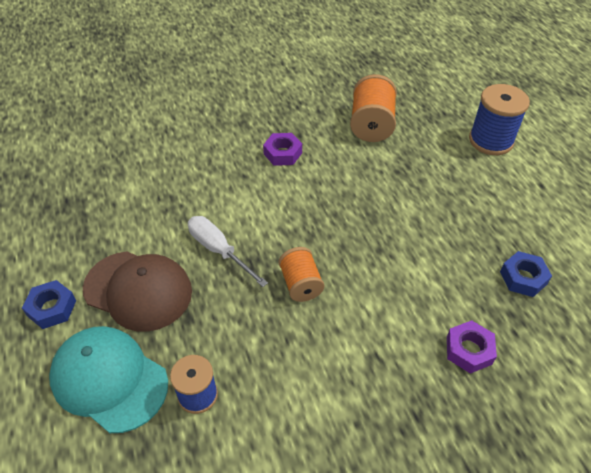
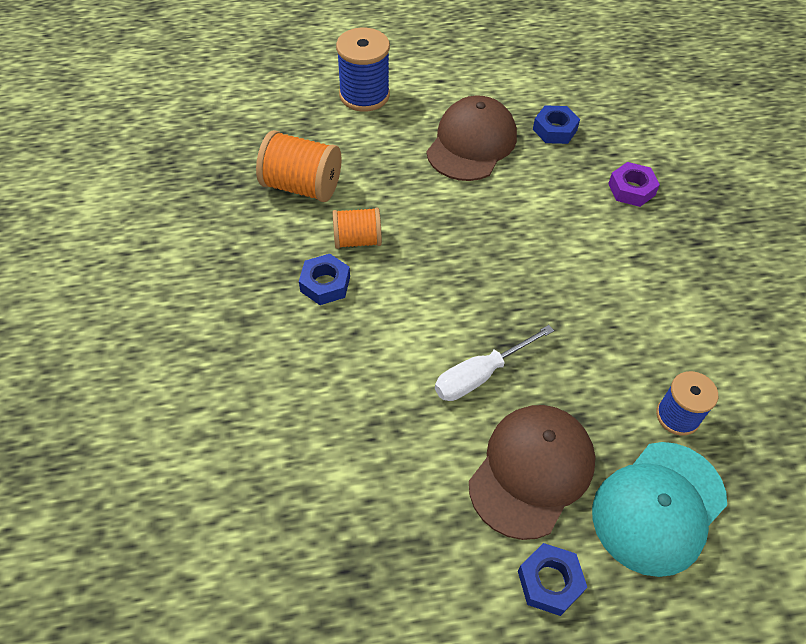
camera: 80 degrees left, 5 degrees up
purple nut [263,133,302,166] -> blue nut [299,254,350,305]
orange spool [279,247,324,302] -> orange spool moved to [333,207,382,249]
none -> brown cap [426,95,517,181]

